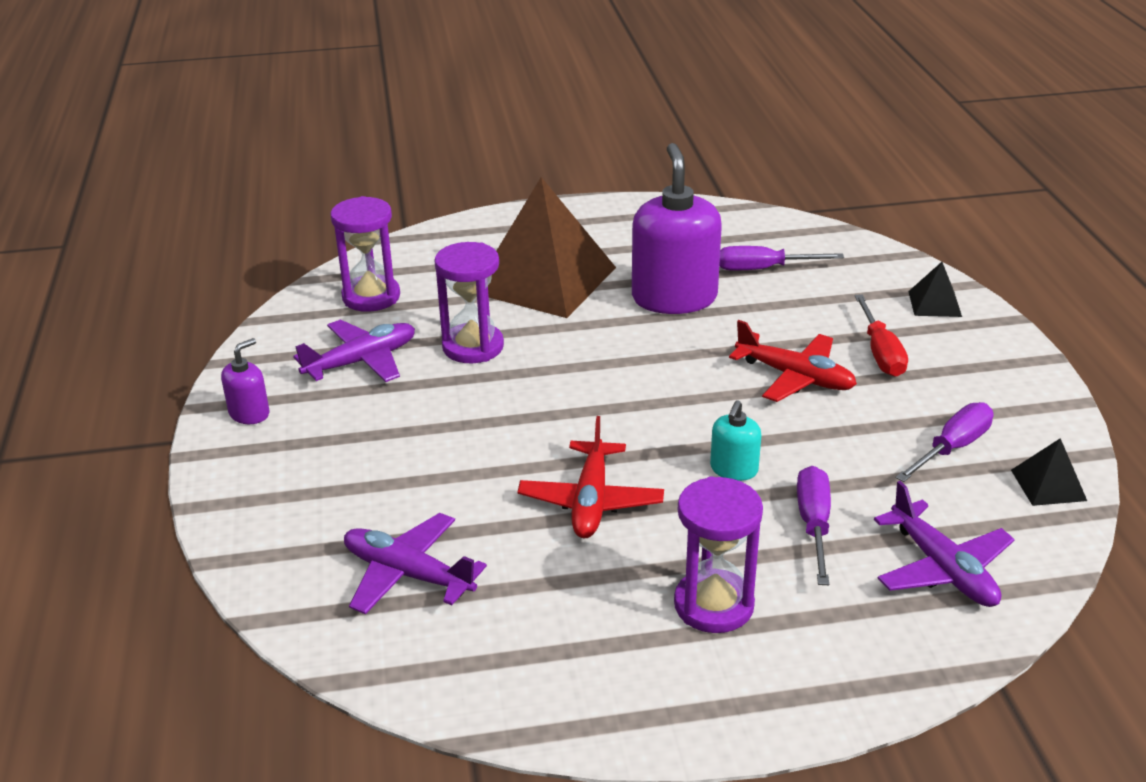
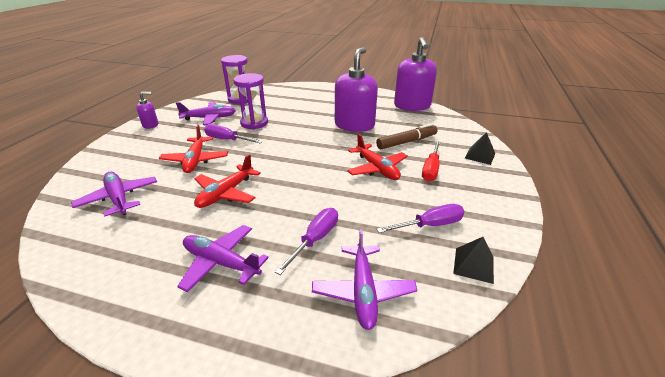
camera: 25 degrees right, 0 degrees up
brown pyramid [488,177,616,318] -> none
purple hourglass [674,477,763,633] -> purple plane [177,225,269,292]
turquoise soap dispenser [710,400,761,481] -> none
purple screwdriver [719,246,844,271] -> purple screwdriver moved to [204,124,263,143]
none -> red plane [159,125,228,173]
none -> brown marker [376,123,438,149]
none -> purple soap dispenser [394,37,437,111]

